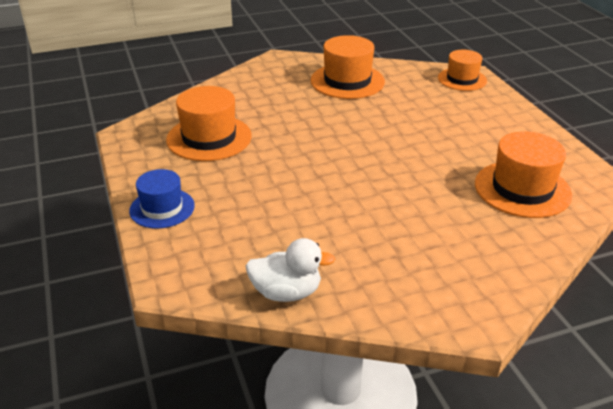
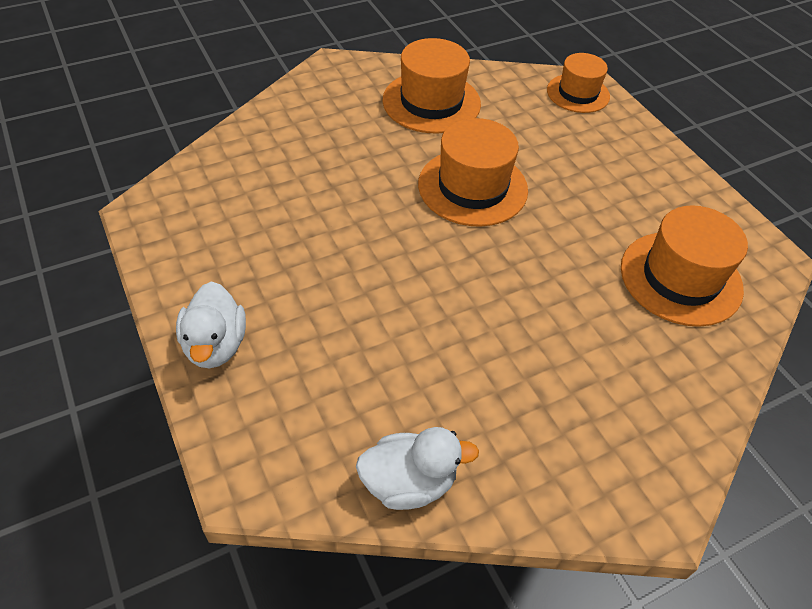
camera: 10 degrees left, 15 degrees up
blue hat [129,169,195,229] -> white duck [176,281,246,368]
orange hat [166,86,252,161] -> orange hat moved to [418,118,528,227]

